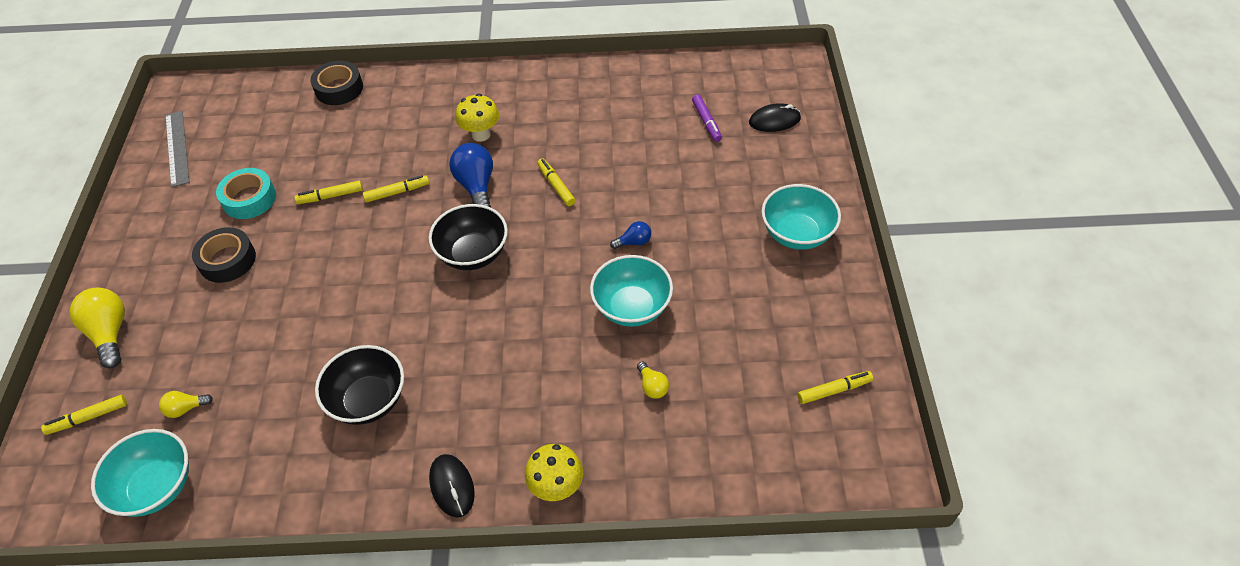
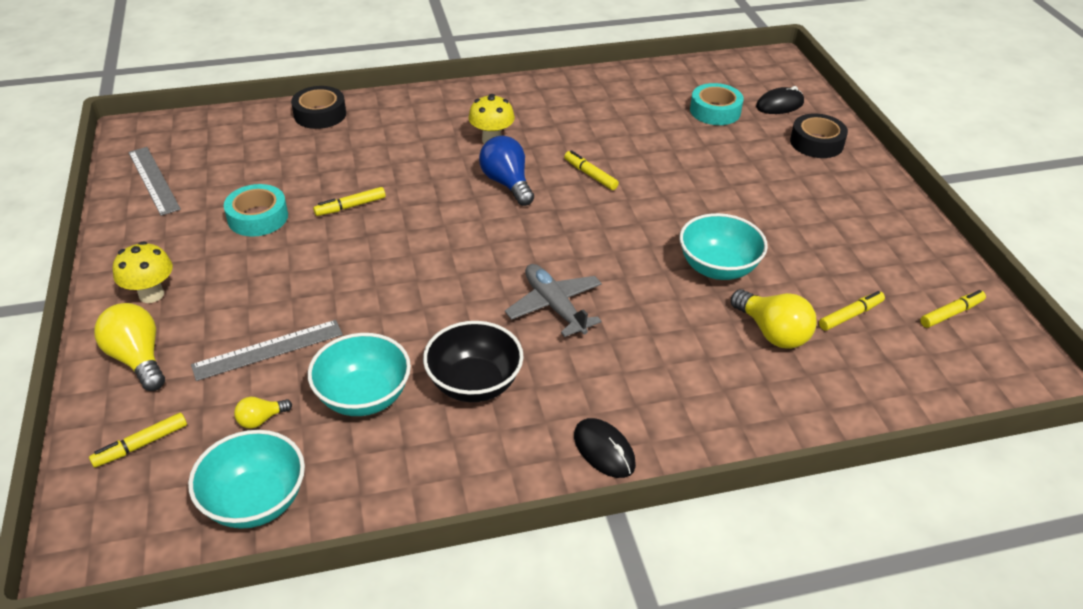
camera: 15 degrees left, 10 degrees down
black tape [192,227,256,283] -> black tape moved to [790,113,848,158]
yellow marker [363,175,429,203] -> yellow marker moved to [819,291,885,331]
black bowl [429,204,508,270] -> none
yellow mushroom [525,444,583,501] -> yellow mushroom moved to [113,241,173,303]
blue light bulb [610,221,651,249] -> none
yellow light bulb [637,362,669,399] -> yellow light bulb [731,289,817,349], size x1.90
purple marker [692,95,722,142] -> turquoise tape [690,83,744,125]
turquoise bowl [762,184,841,250] -> turquoise bowl moved to [308,333,411,416]
none -> grey ruler [191,320,343,381]
none -> grey plane [505,264,602,337]

